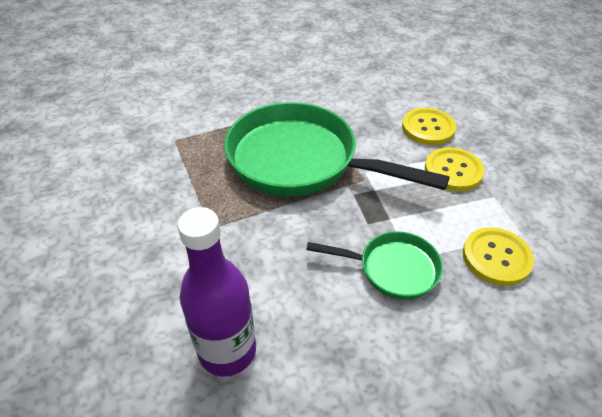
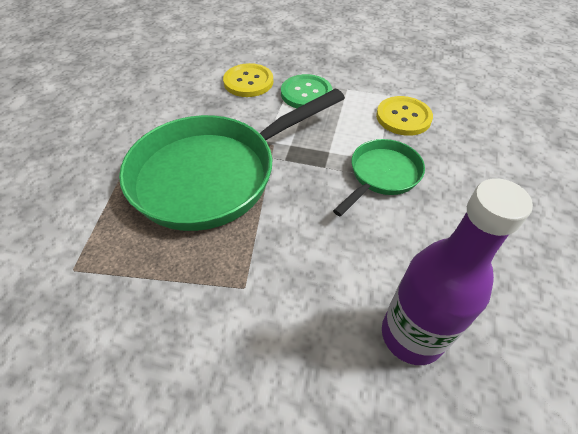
camera: 60 degrees left, 5 degrees up
yellow button [425,147,485,191] -> green button [281,74,332,108]

